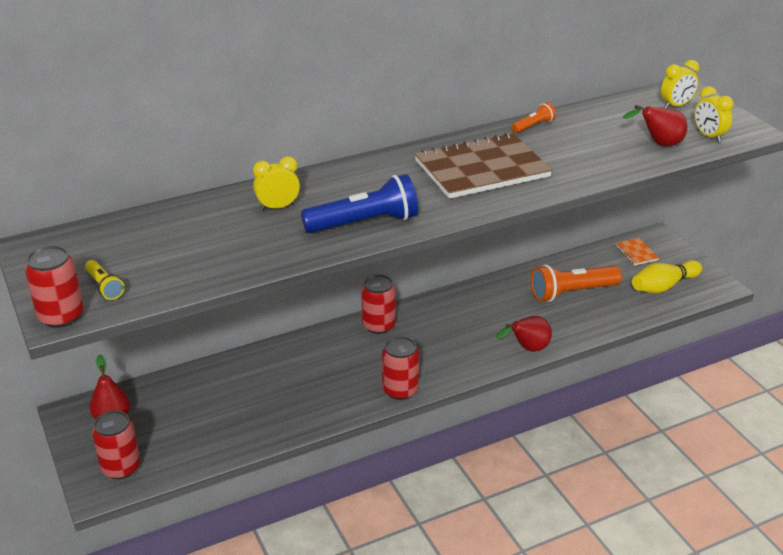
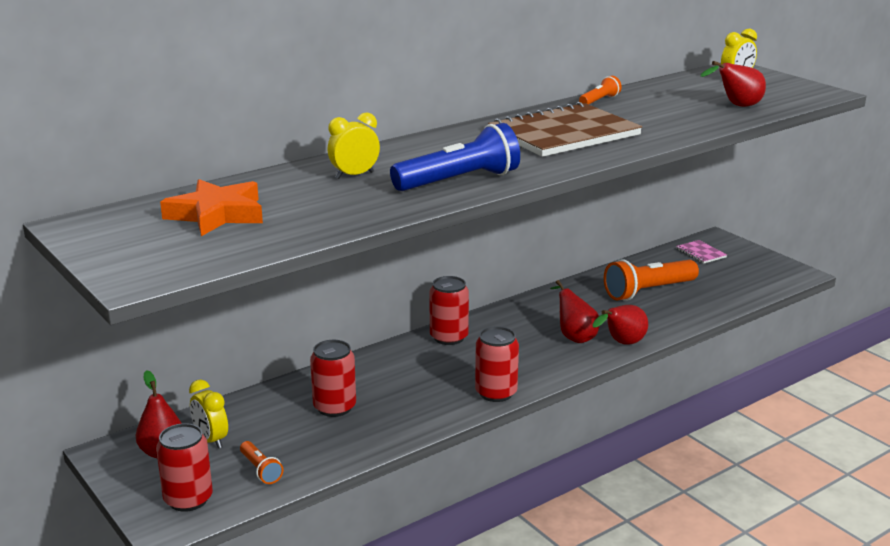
camera: 10 degrees left, 10 degrees down
red can [25,246,84,328] -> red can moved to [310,340,356,417]
yellow flashlight [85,260,125,300] -> none
orange notebook [615,238,659,265] -> pink notebook [676,240,727,264]
yellow bowling pin [632,260,702,293] -> none
yellow clock [694,86,733,143] -> yellow clock moved to [189,379,228,449]
none -> orange star [160,179,263,236]
none -> orange flashlight [240,441,283,484]
none -> red pear [550,280,599,343]

